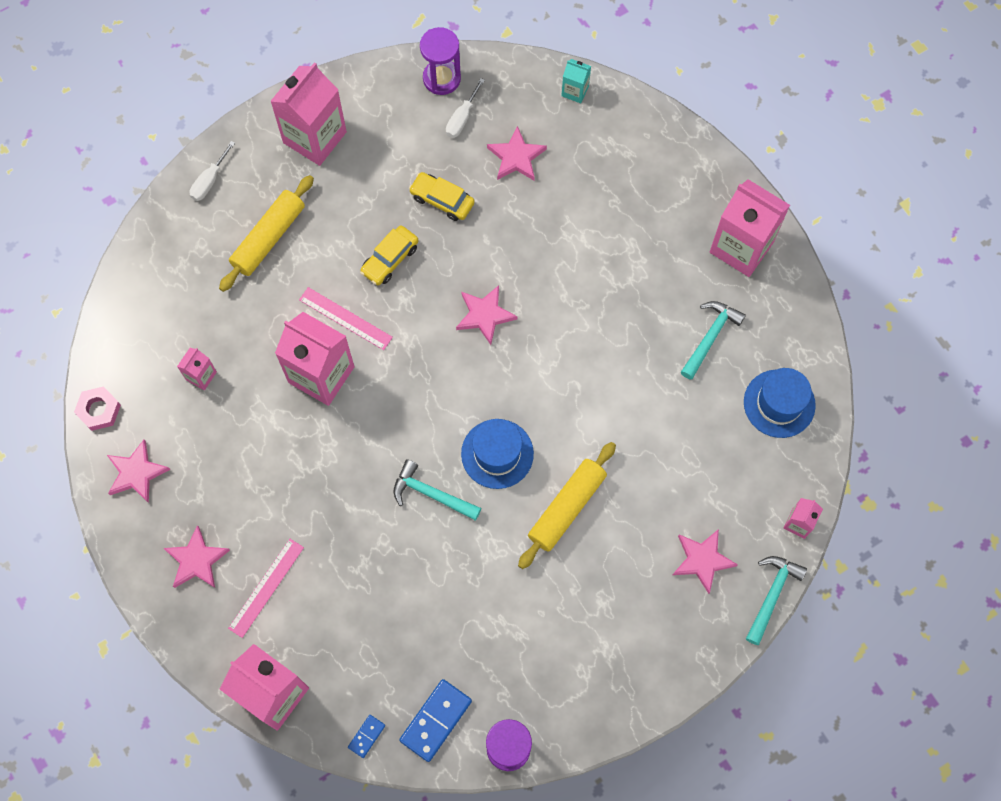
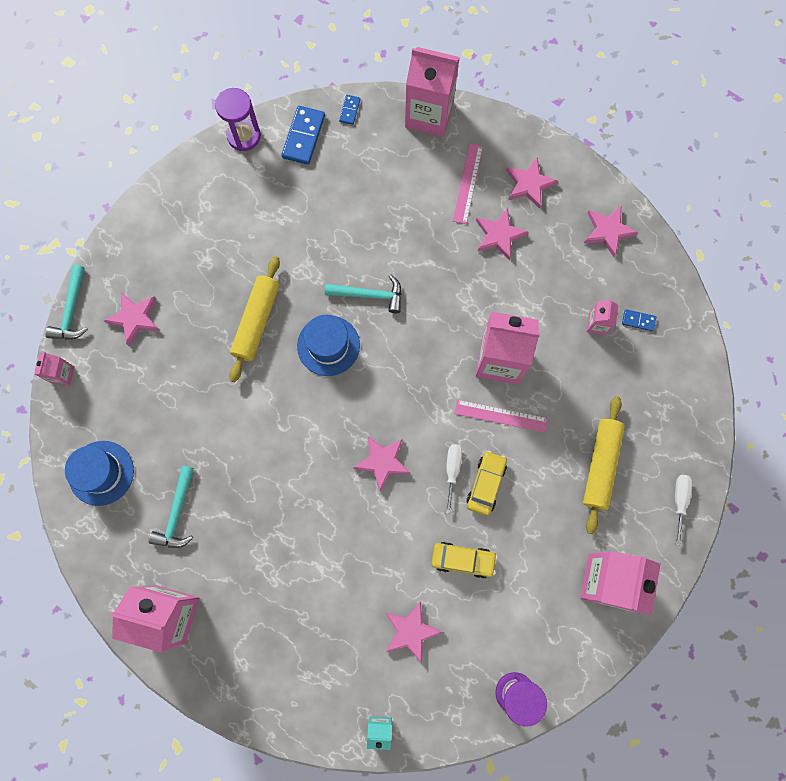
camera: 160 degrees right, 5 degrees up
pink nut [74,386,121,431] -> none
white screwdriver [446,78,485,138] -> white screwdriver moved to [446,444,462,514]
none -> pink star [476,208,529,260]
none -> blue domino [622,309,656,331]

